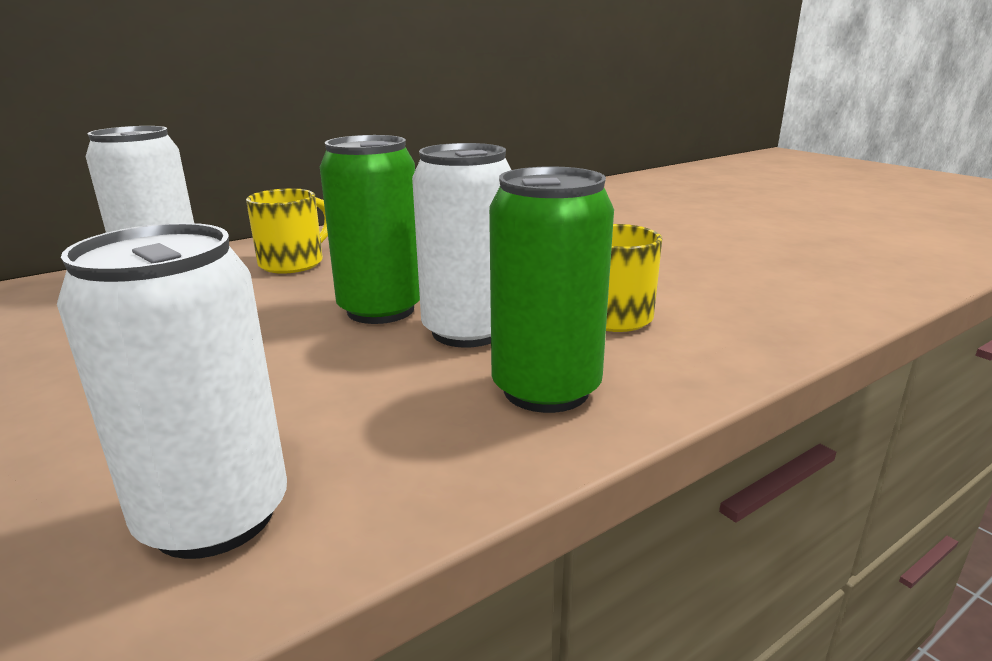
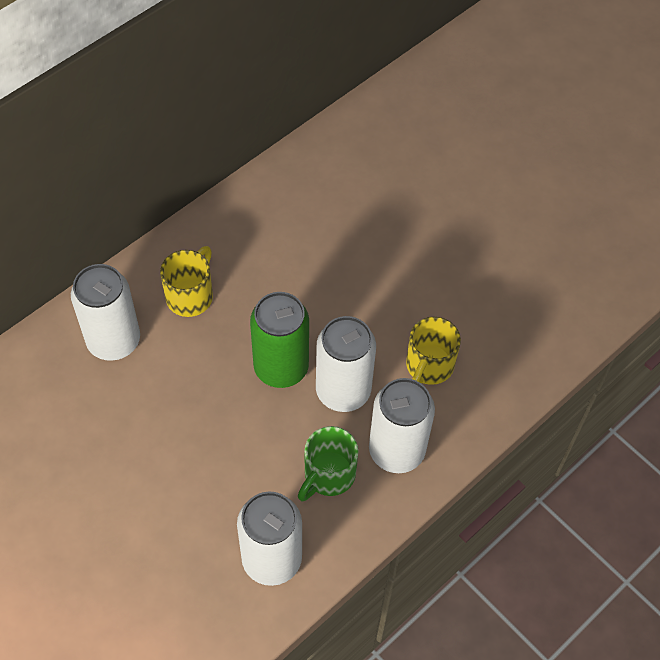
camera: 10 degrees left, 35 degrees up
green can [489,166,614,413] -> white can [369,378,435,473]
none -> green mug [298,426,359,501]

